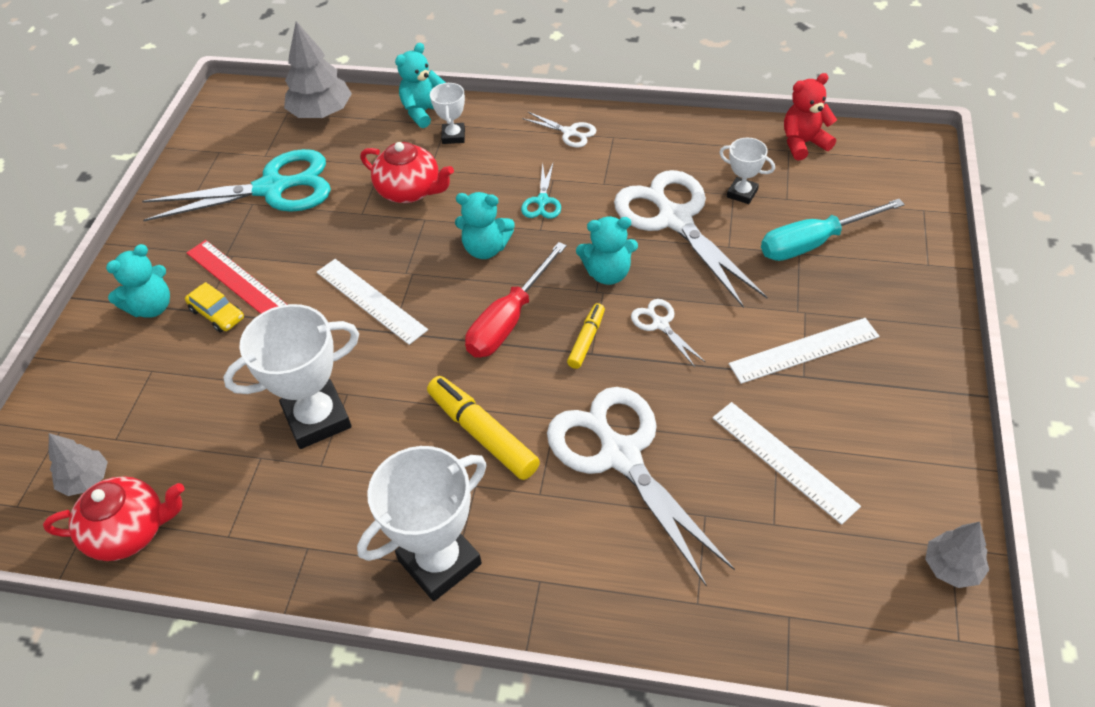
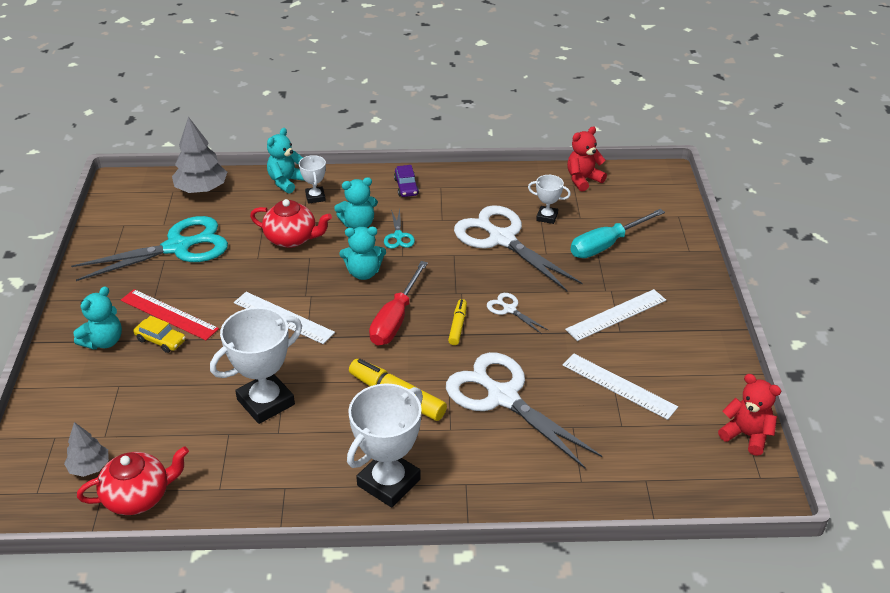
camera: 15 degrees left, 10 degrees down
white scissors [522,112,596,148] -> purple car [394,165,419,197]
turquoise teddy bear [576,217,638,285] -> turquoise teddy bear moved to [334,177,378,229]
grey tree [925,522,989,588] -> red teddy bear [718,374,781,456]

